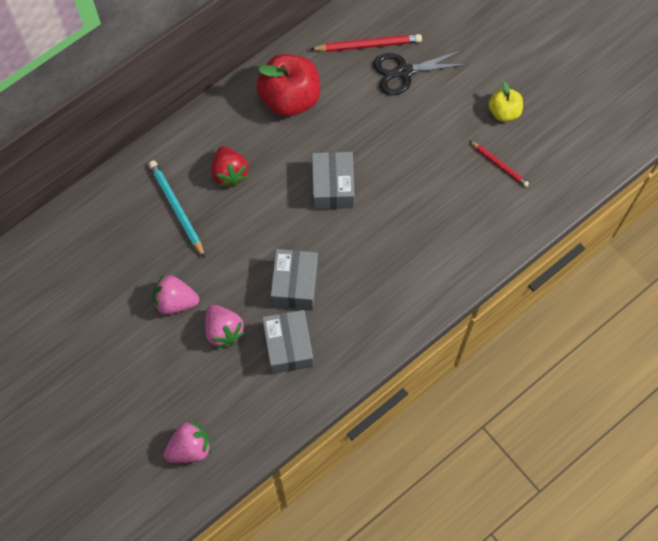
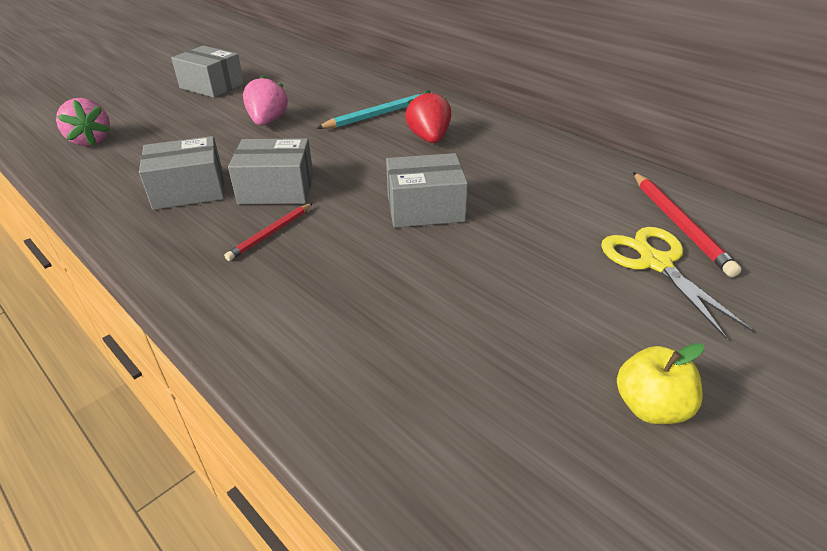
camera: 85 degrees right, 30 degrees down
pink strawberry [205,305,245,349] -> none
red strawberry [211,146,249,187] -> red strawberry turned 105 degrees clockwise [405,90,451,143]
red apple [256,54,320,117] -> none
black scissors [373,50,468,95] -> yellow scissors [601,227,754,339]
red pencil [470,141,529,187] -> red pencil moved to [224,203,313,261]
none -> grey box [171,46,244,98]

